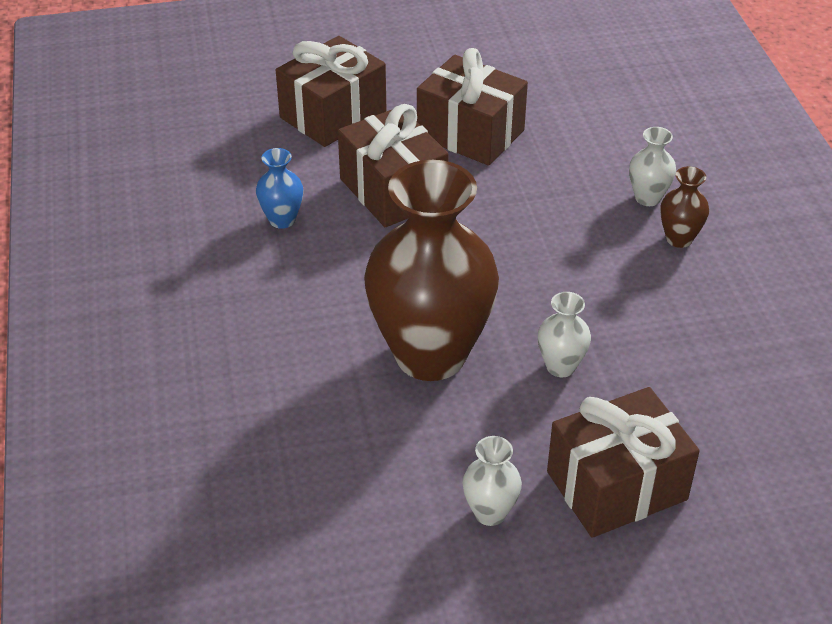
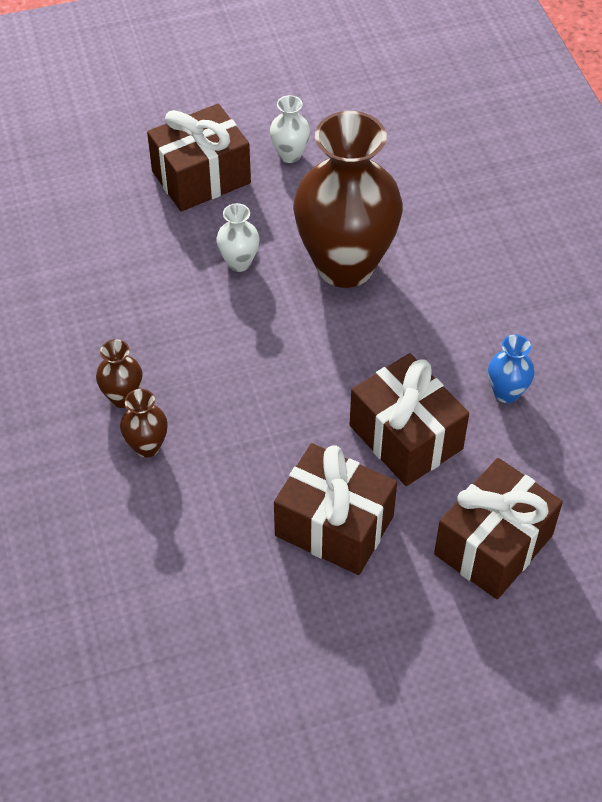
camera: 175 degrees right, 10 degrees up
white vase [629,127,676,206] -> brown vase [120,389,168,458]

